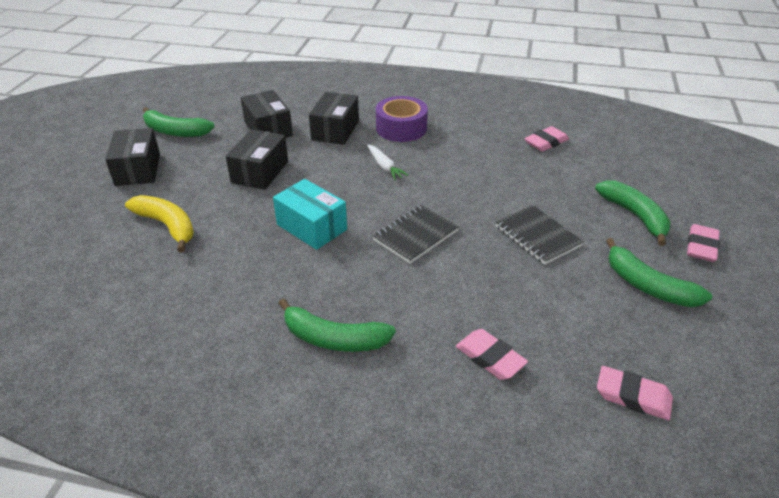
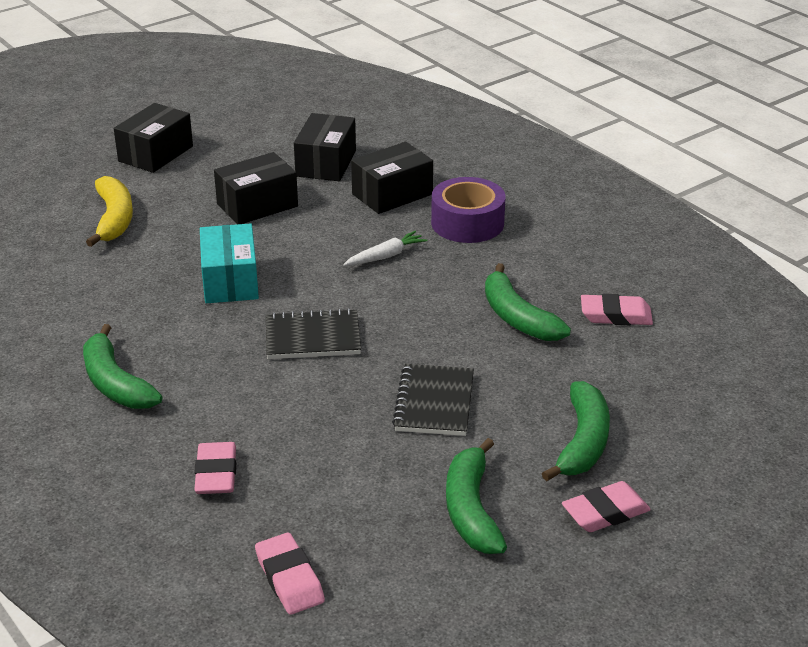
camera: 40 degrees right, 5 degrees down
green banana [143,107,215,137] -> green banana moved to [485,263,571,341]
white carrot [367,144,409,180] -> white carrot turned 135 degrees counterclockwise [343,231,427,266]

